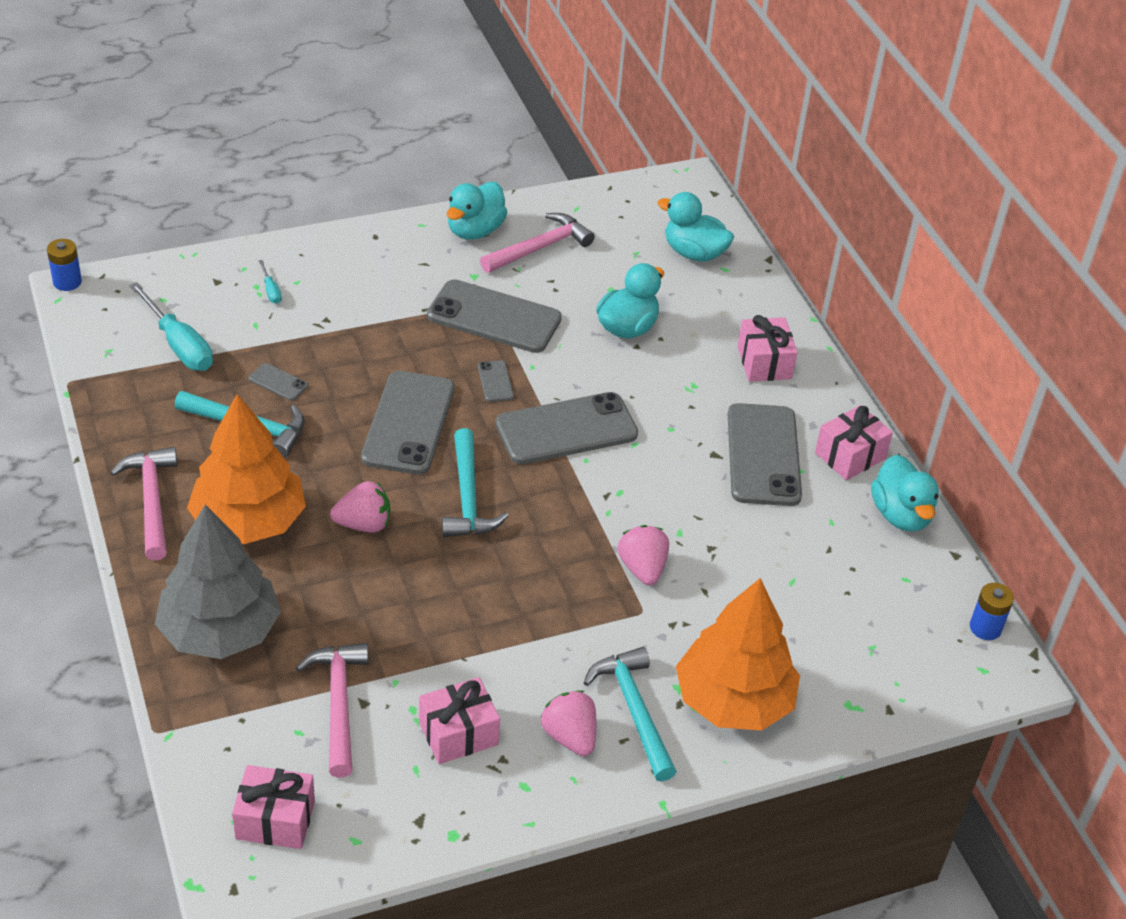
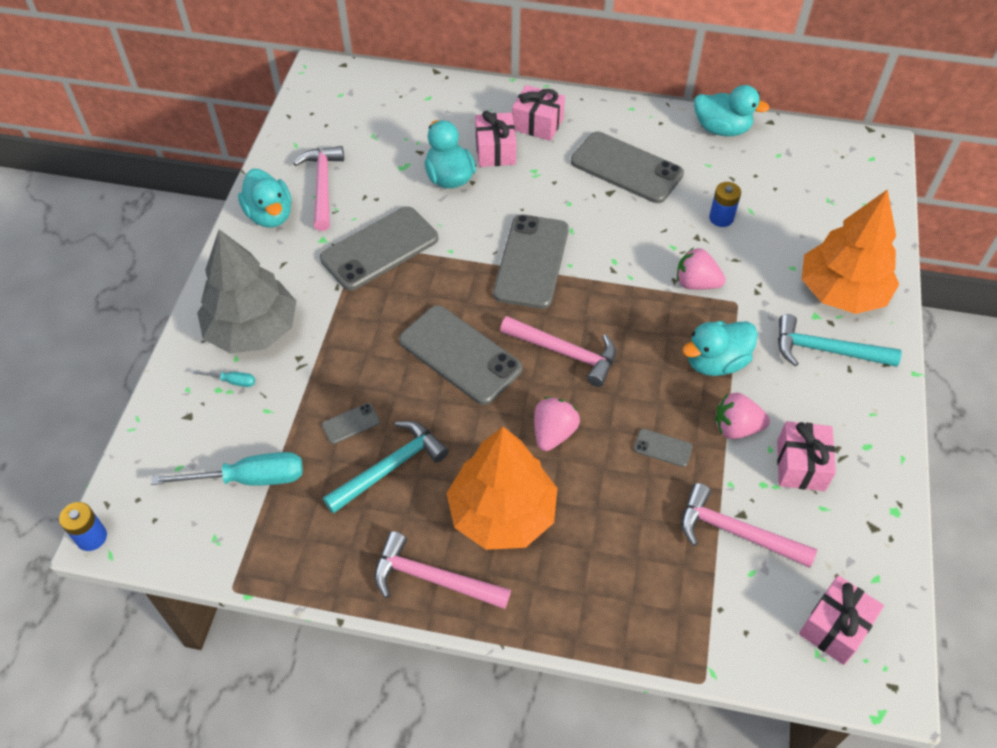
camera: 55 degrees left, 10 degrees up
grey tree [155,504,281,659] -> grey tree moved to [197,229,296,354]
turquoise hammer [442,428,508,537] -> pink hammer [500,316,616,387]
grey phone [478,360,514,402] -> grey phone moved to [634,429,693,467]
pink strawberry [541,690,596,756] -> pink strawberry moved to [715,393,770,439]
turquoise duck [657,192,734,262] -> turquoise duck moved to [682,321,758,376]
pink gift [815,405,893,480] -> pink gift moved to [475,111,516,167]
blue battery [970,583,1014,640] -> blue battery moved to [709,182,741,227]

